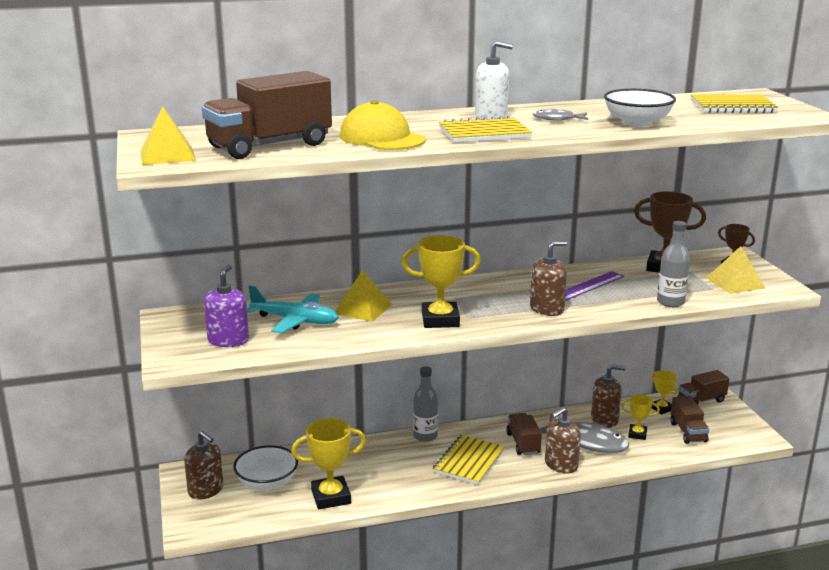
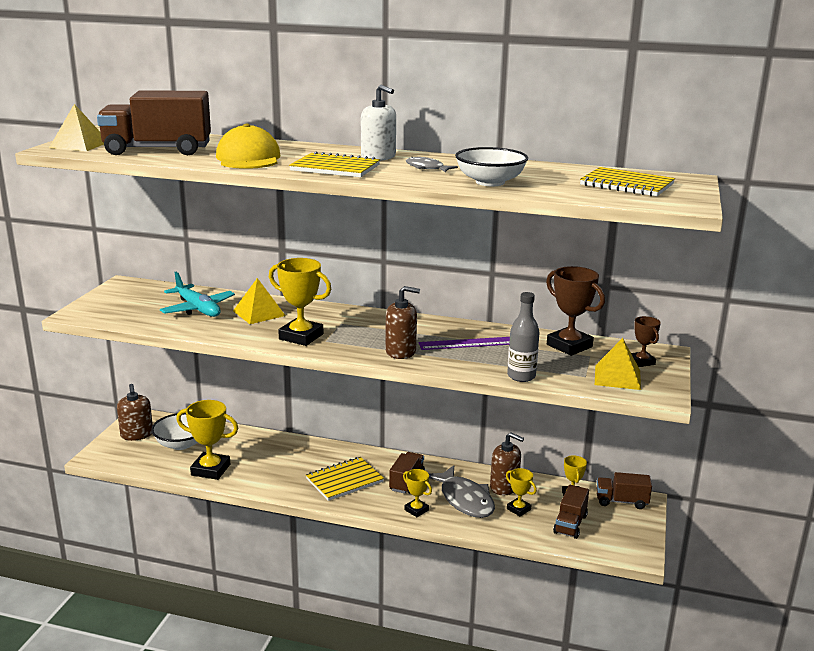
camera: 30 degrees right, 0 degrees up
purple soap dispenser [204,265,249,347] -> none
grey bottle [413,366,438,442] -> none
brown soap dispenser [545,407,581,474] -> yellow trophy [403,469,432,517]

